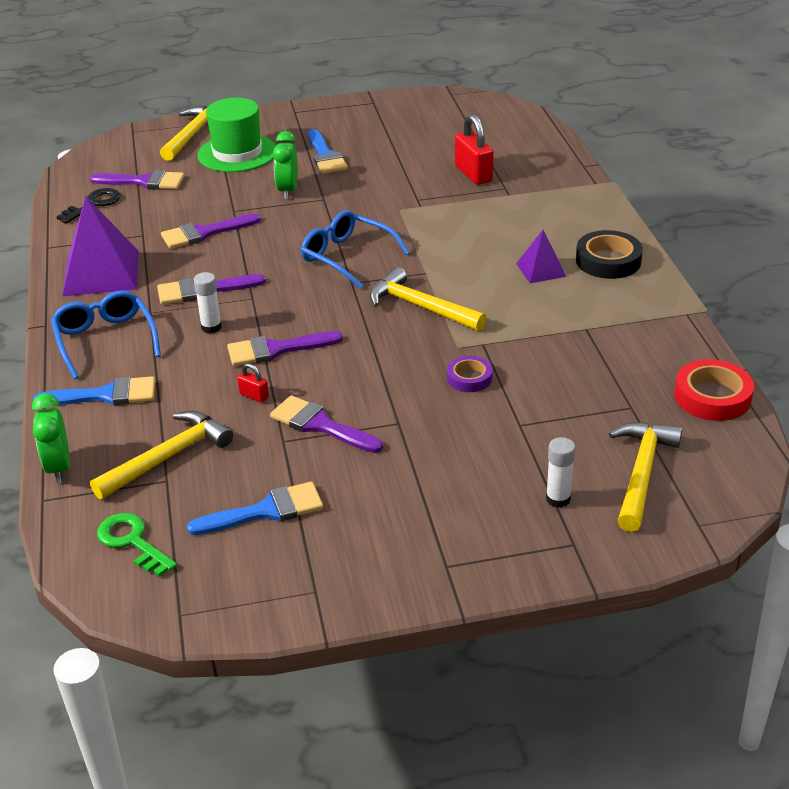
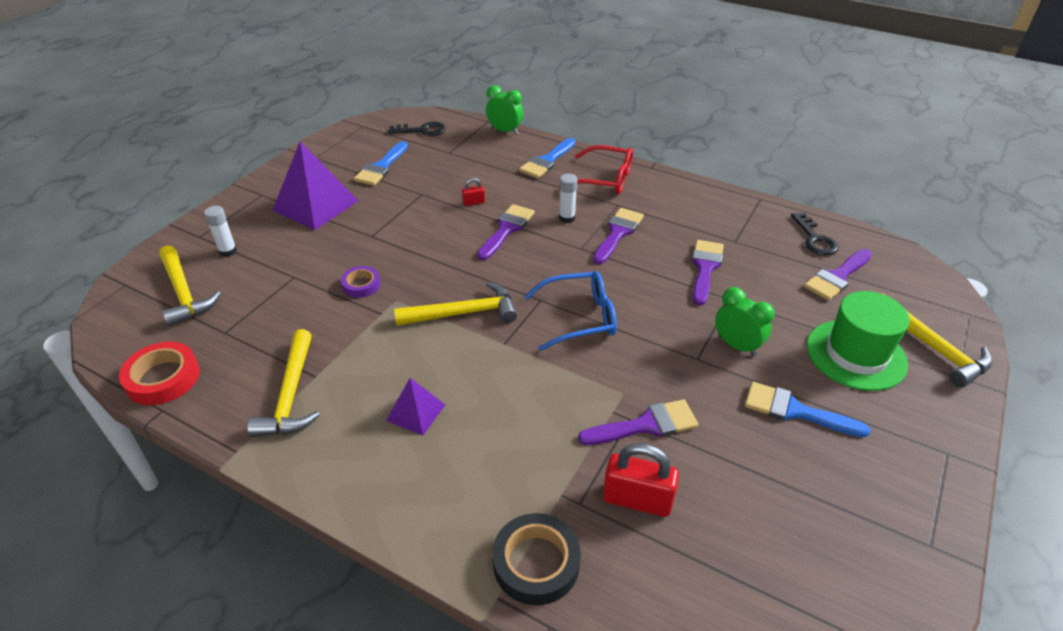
camera: 130 degrees right, 5 degrees up
blue glasses [51,290,161,379] -> red glasses [559,145,633,194]
purple pyramid [62,197,139,296] -> purple pyramid moved to [273,141,358,230]
yellow hammer [90,411,233,499] -> yellow hammer moved to [248,329,320,437]
green key [97,513,177,577] -> black key [388,121,446,136]
purple brush [270,395,383,453] -> purple brush moved to [578,399,698,445]
black tape [576,230,643,279] -> black tape moved to [492,513,581,605]

